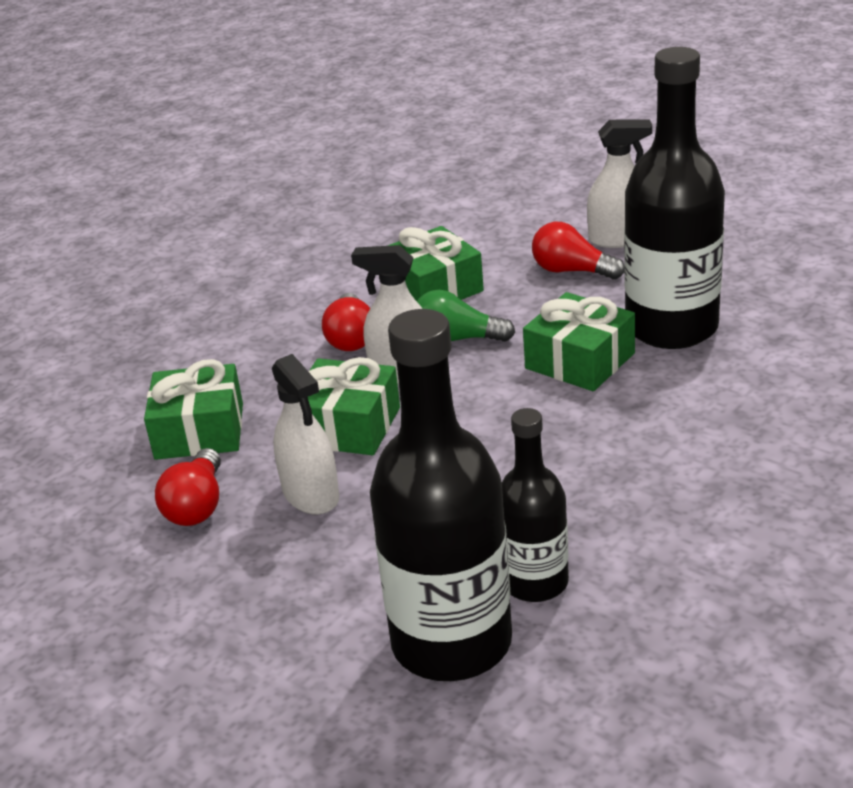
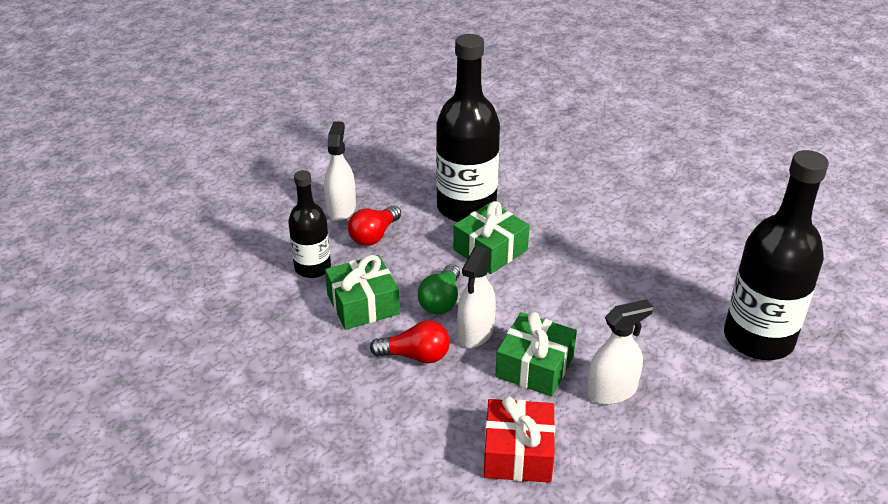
camera: 85 degrees left, 5 degrees up
green gift [144,359,243,460] -> red gift [484,396,555,483]
red light bulb [155,448,221,526] -> none
black bottle [502,408,569,602] -> black bottle moved to [288,170,331,278]

